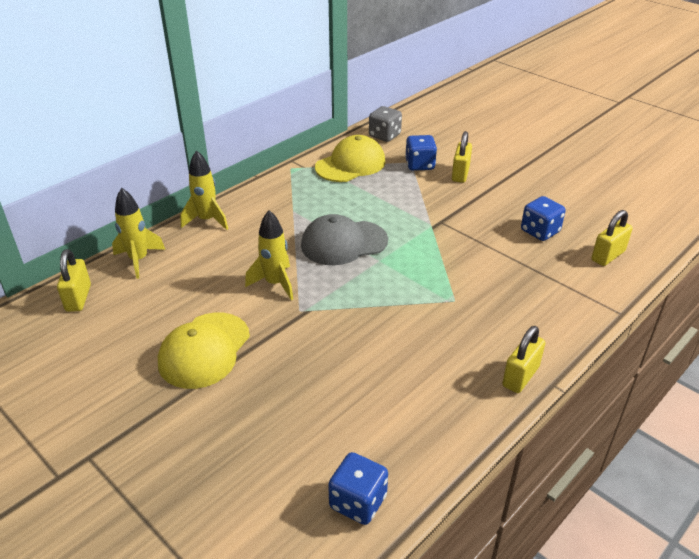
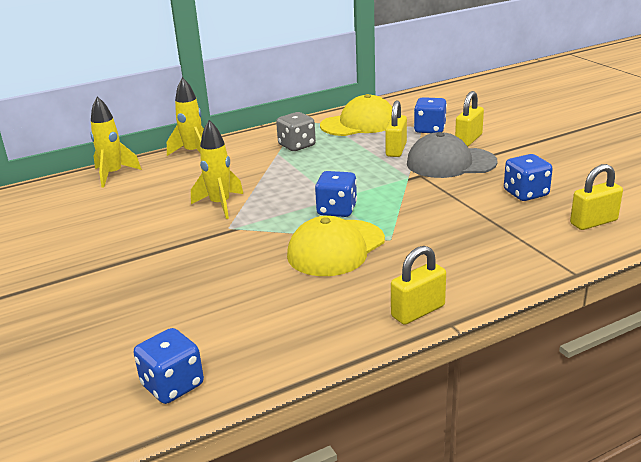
camera: 20 degrees right, 10 degrees down
yellow padlock [57,249,91,312] -> yellow padlock moved to [385,100,407,157]
yellow cap [158,313,250,389] -> yellow cap moved to [287,216,385,276]
grey cap [301,214,388,265] -> grey cap moved to [407,132,498,178]
grey dice [369,106,402,142] -> grey dice moved to [276,112,316,151]
none -> blue dice [315,171,357,217]

